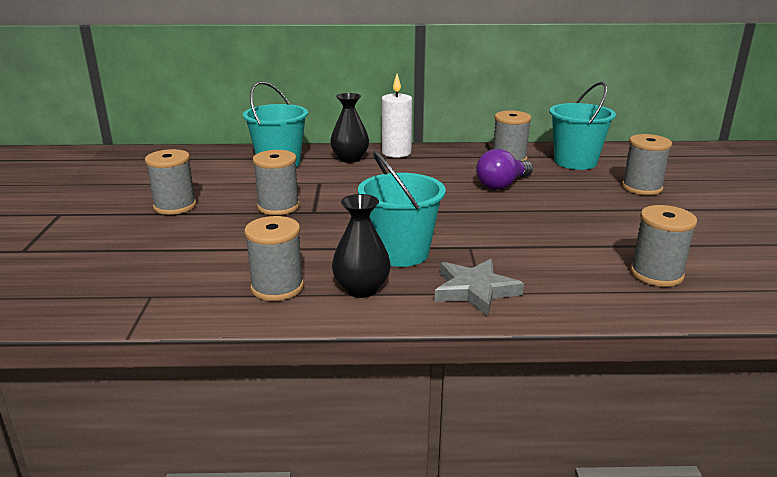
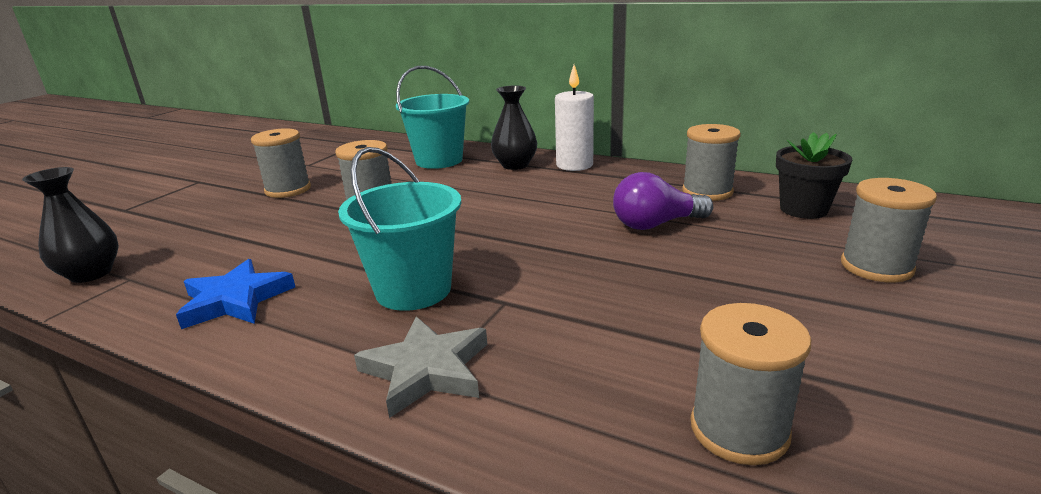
camera: 30 degrees right, 0 degrees up
grey spool [244,216,304,301] -> blue star [176,259,295,329]
black vase [332,194,391,298] -> black vase moved to [22,167,119,283]
turquoise bucket [549,82,616,170] -> black flower pot [776,132,852,219]

